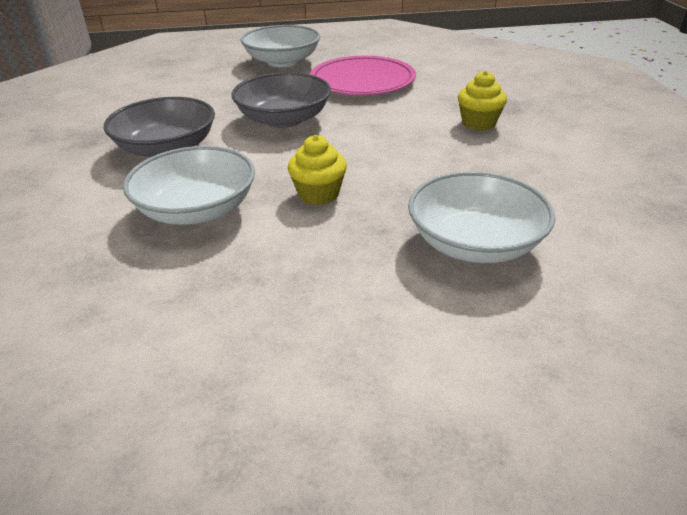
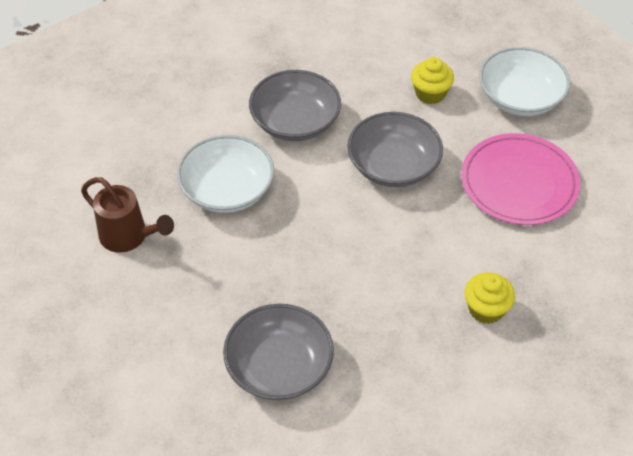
camera: 60 degrees right, 15 degrees up
yellow cupcake [288,135,347,205] -> yellow cupcake moved to [411,57,454,104]
white bowl [408,171,555,263] -> grey bowl [223,304,334,400]
none -> brown watering can [81,177,174,253]

